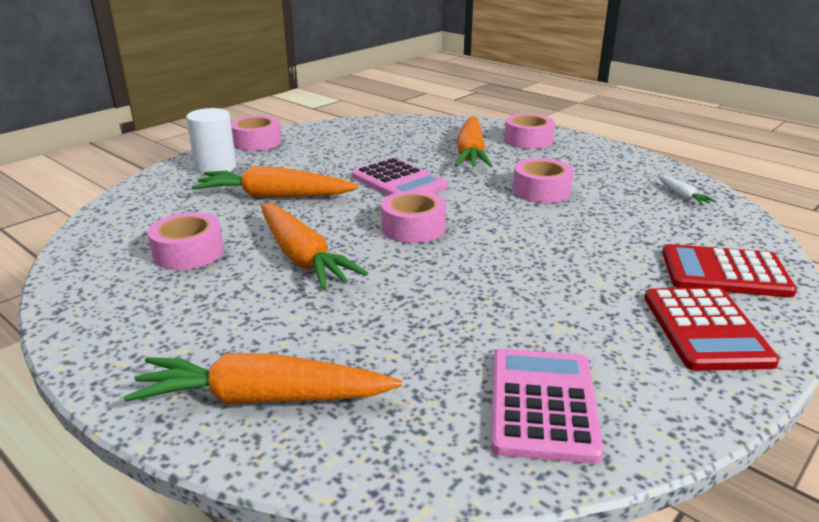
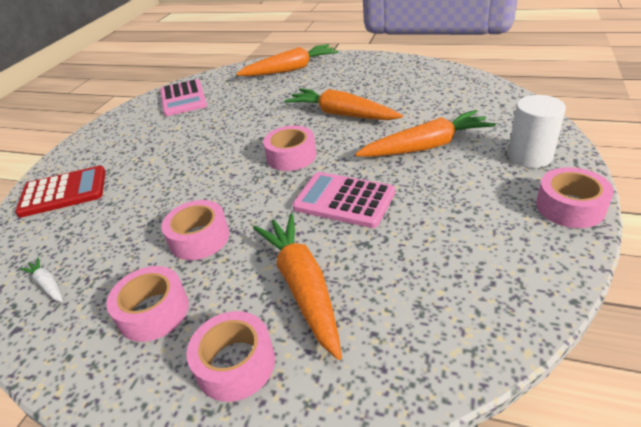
camera: 160 degrees right, 10 degrees up
pink tape [148,212,224,270] -> pink tape moved to [106,266,189,342]
red calculator [644,287,780,371] -> none

